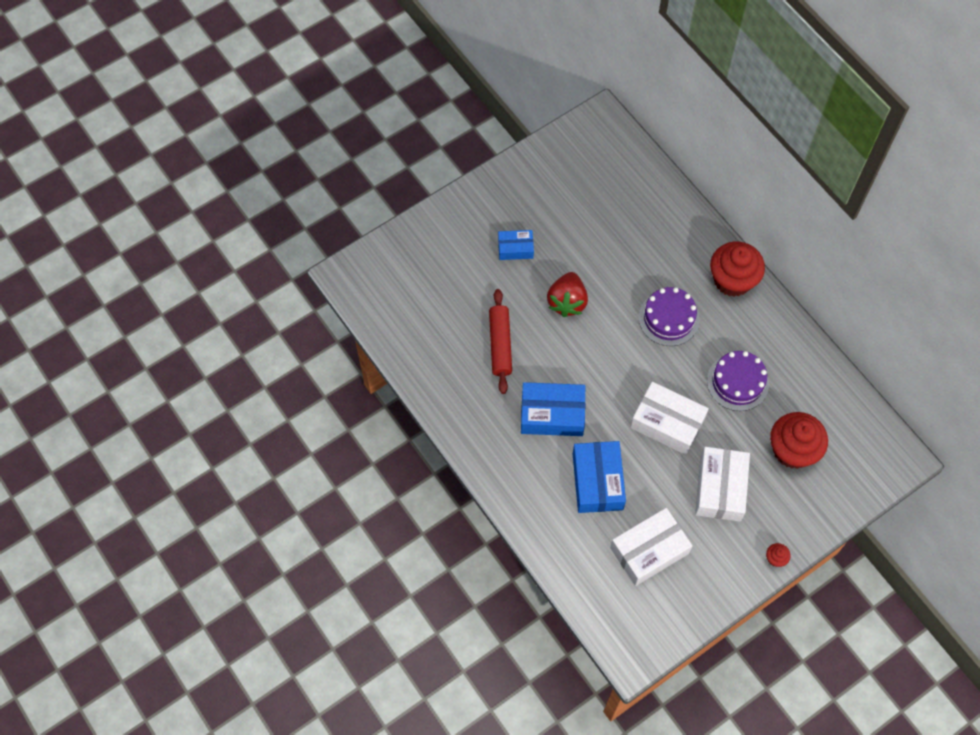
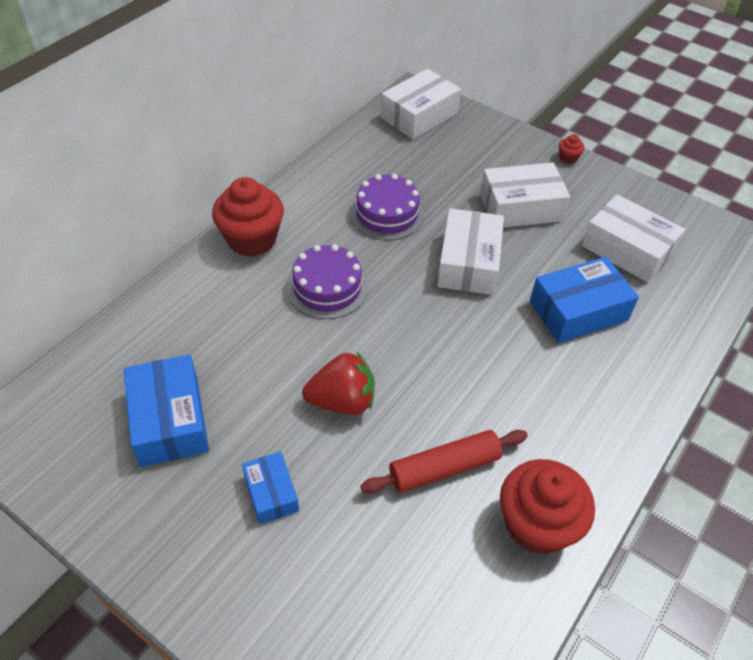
camera: 110 degrees left, 15 degrees down
blue box [521,382,585,436] -> blue box moved to [124,355,209,467]
red cupcake [770,412,828,469] -> red cupcake moved to [500,459,595,555]
none -> white box [381,69,461,139]

